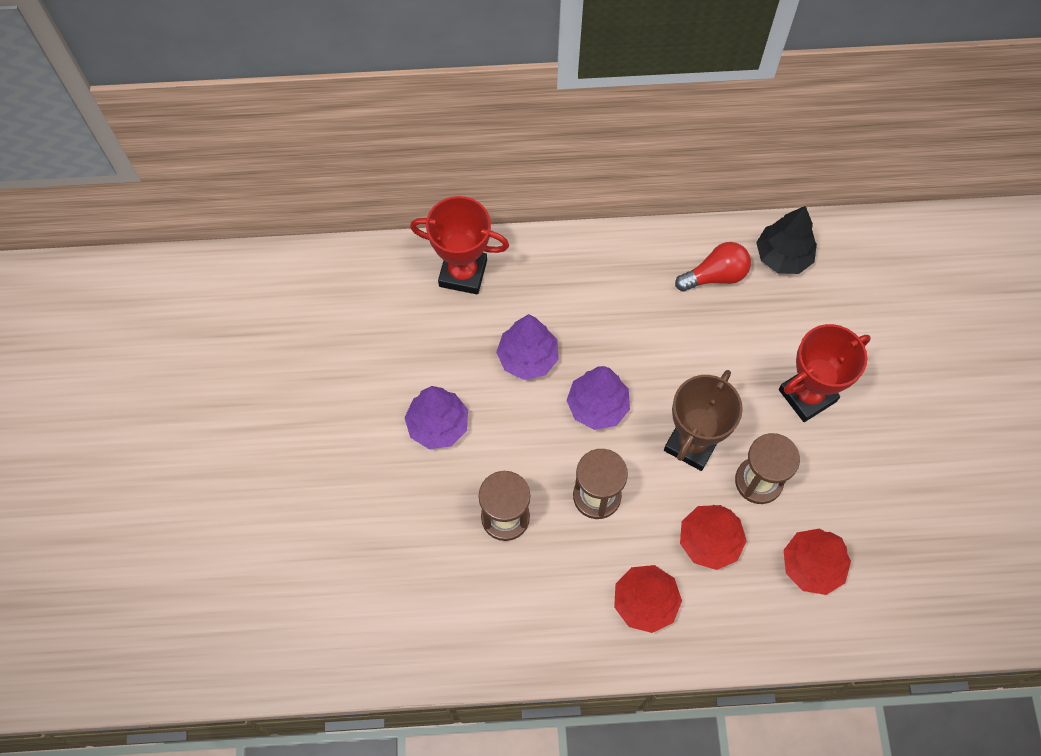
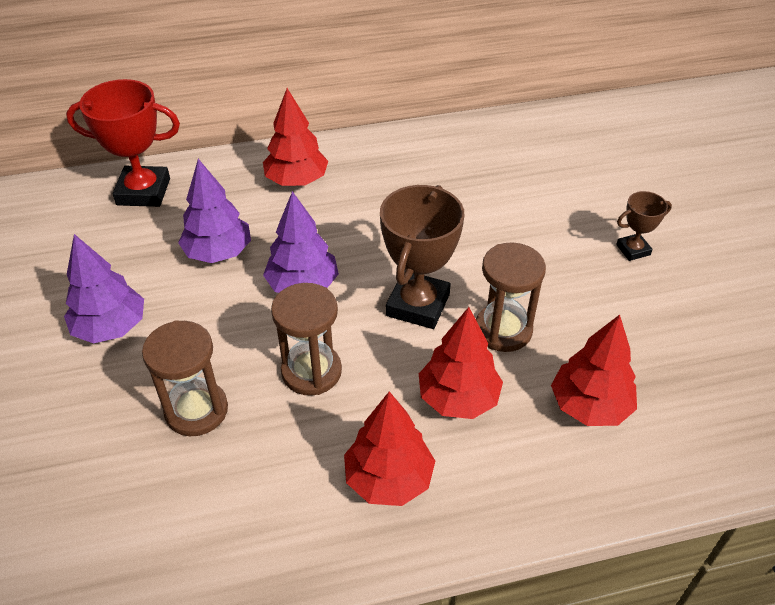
camera: 10 degrees left, 20 degrees down
red light bulb [675,242,751,292] -> none
black tree [756,206,817,274] -> none
red trophy [779,324,871,422] -> none
none -> red tree [263,88,328,186]
none -> brown trophy [616,191,672,261]

